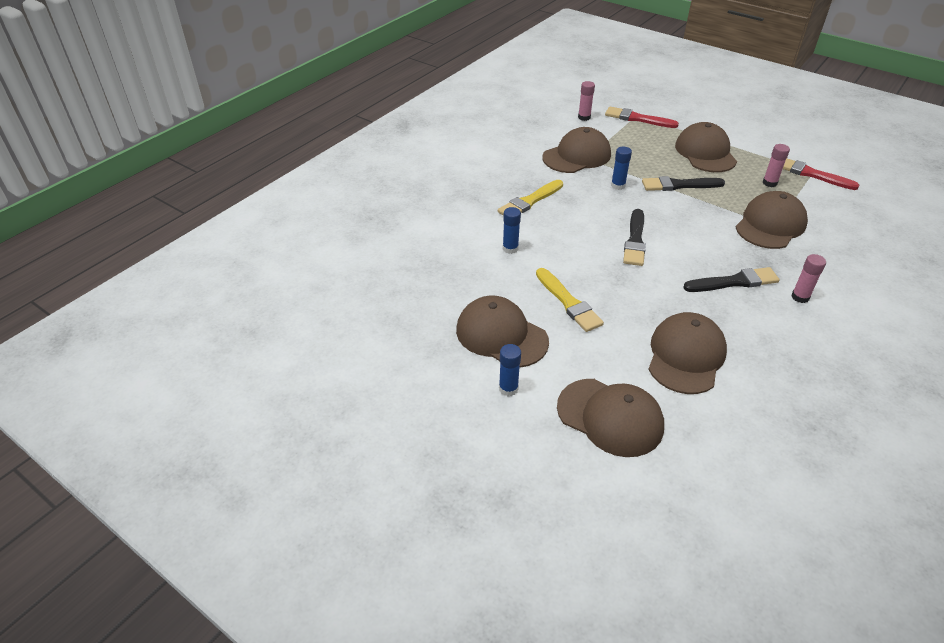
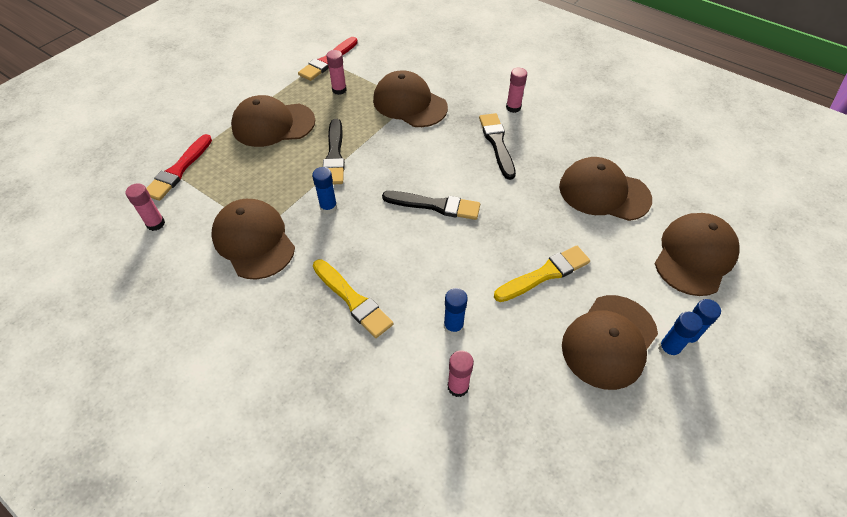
camera: 90 degrees left, 10 degrees up
none -> pink glue stick [448,350,474,397]
none -> blue glue stick [658,311,703,359]

